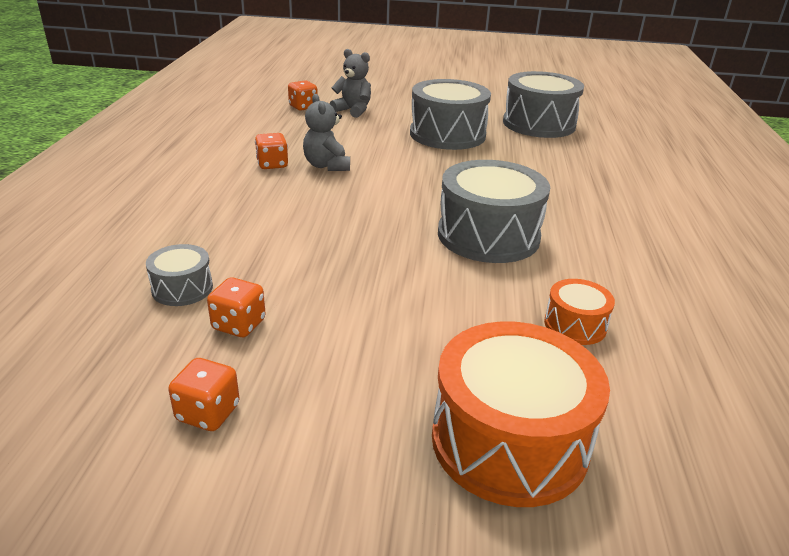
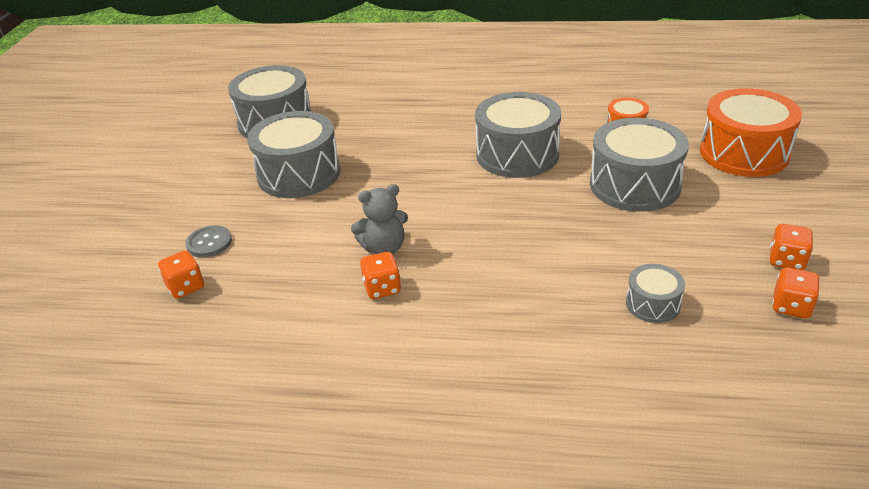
camera: 85 degrees left, 5 degrees up
orange dice [207,277,266,337] -> orange dice moved to [772,267,820,318]
grey teddy bear [330,49,371,118] -> grey button [185,225,232,257]
none -> grey drum [590,118,689,212]

